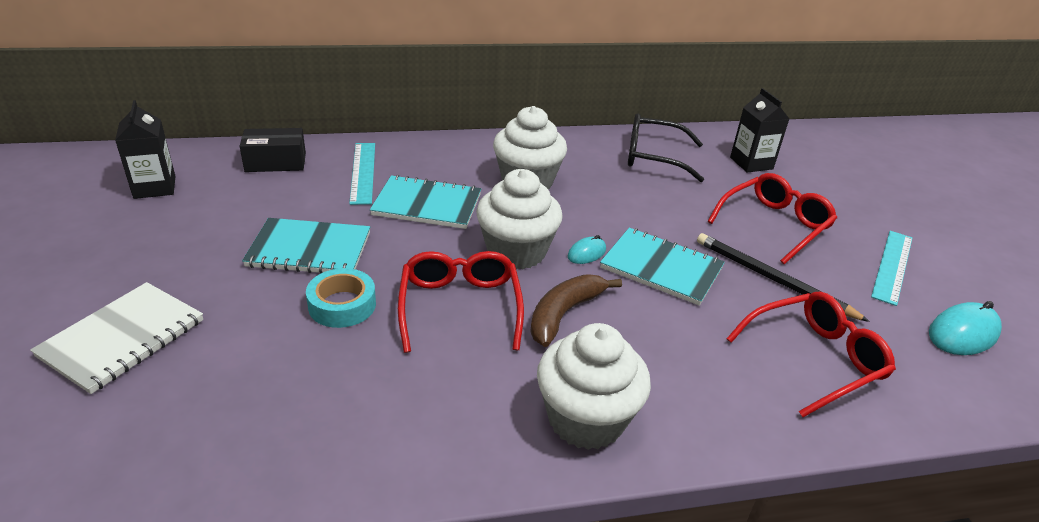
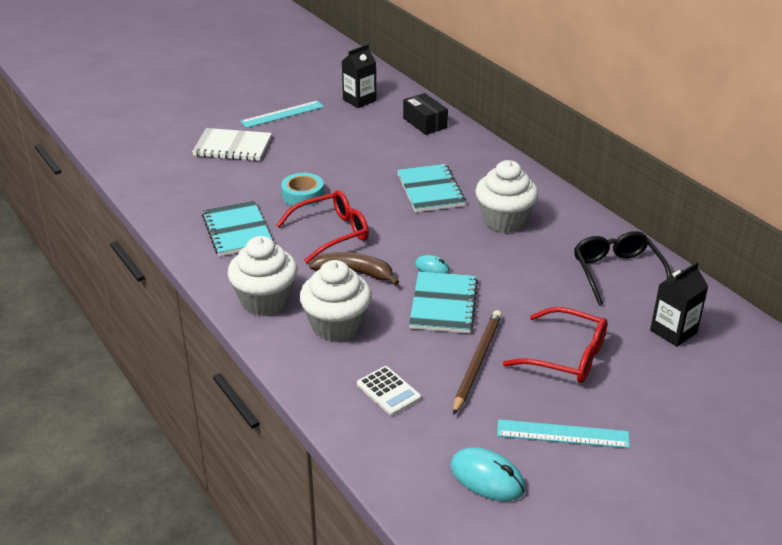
camera: 70 degrees right, 0 degrees up
turquoise notebook [242,218,370,274] -> turquoise notebook moved to [202,201,272,256]
turquoise ruler [349,143,375,205] -> turquoise ruler moved to [240,101,324,128]
white cupcake [476,169,563,269] -> white cupcake moved to [300,260,372,342]
black pencil [697,233,870,322] -> brown pencil [453,310,502,415]
red glasses [726,292,896,417] -> white calculator [357,366,421,415]

